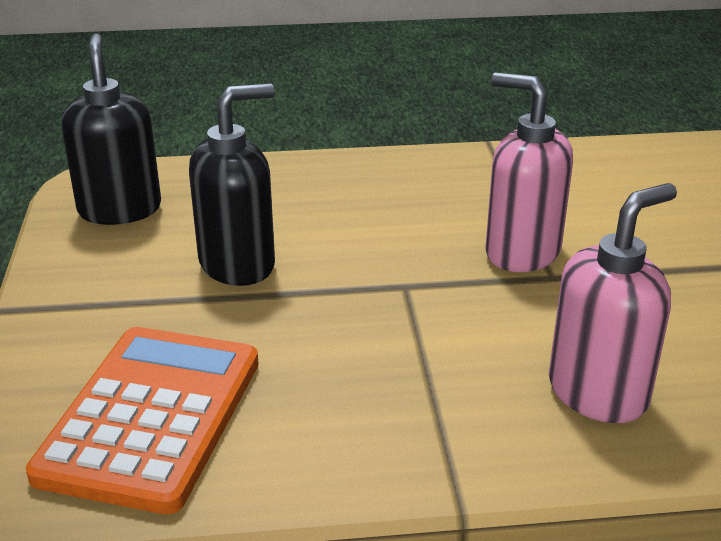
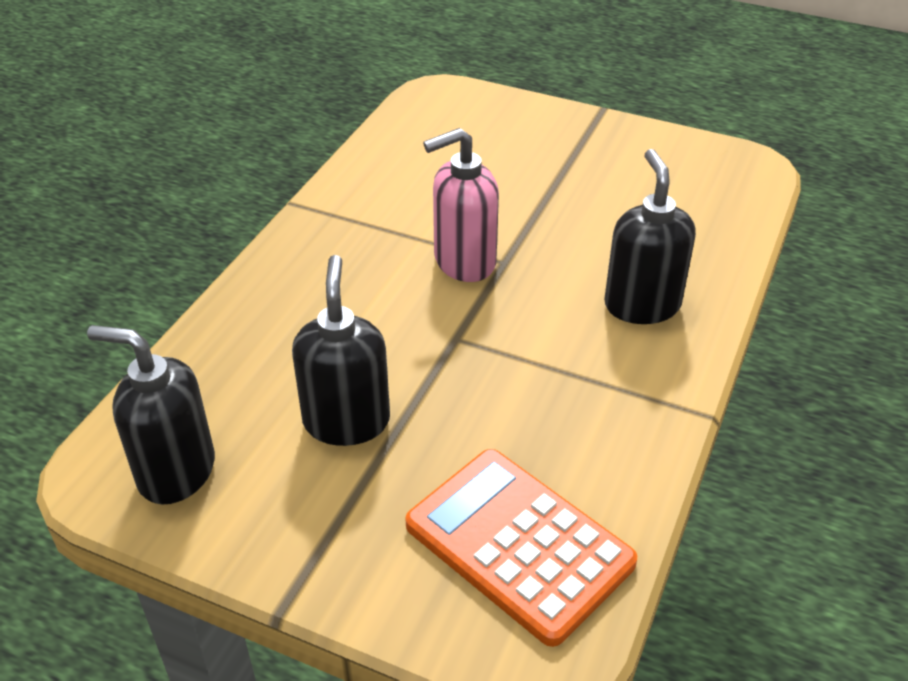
camera: 60 degrees left, 10 degrees up
pink soap dispenser [549,183,677,423] -> black soap dispenser [604,149,696,324]

